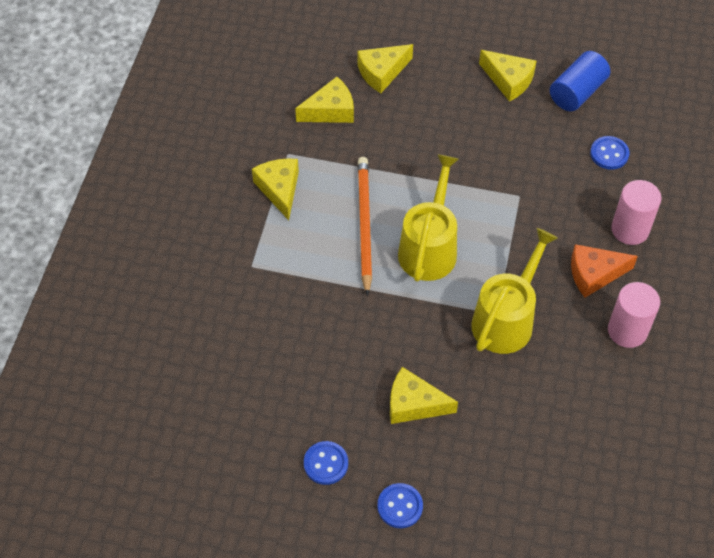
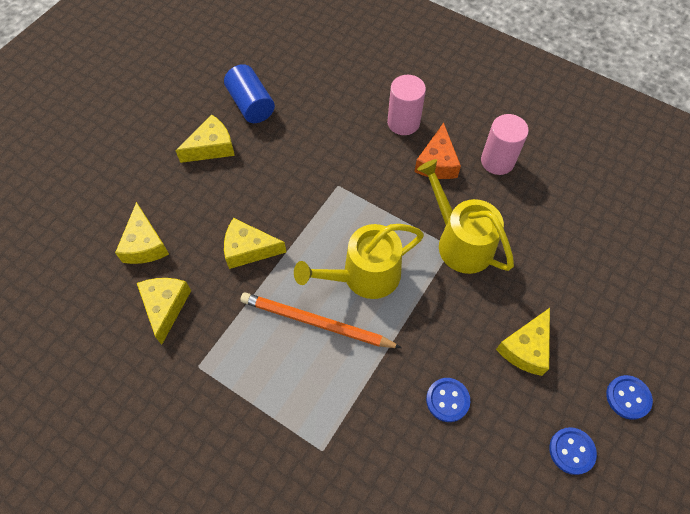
camera: 70 degrees left, 5 degrees up
yellow cheese [252,158,299,220] -> yellow cheese moved to [224,218,286,269]
yellow watering can [398,154,459,282] -> yellow watering can turned 60 degrees counterclockwise [294,224,424,299]
blue button [590,136,629,170] -> blue button moved to [426,378,470,422]

